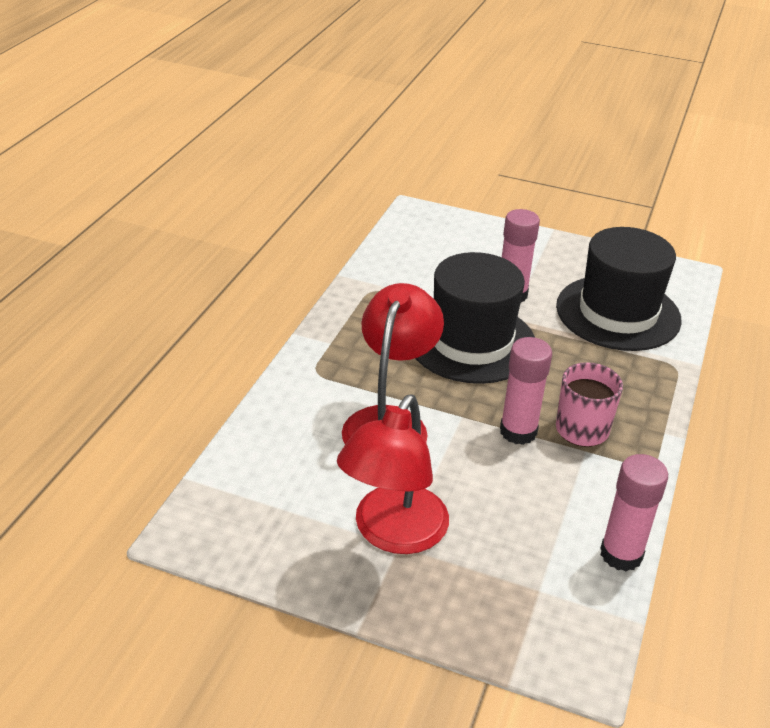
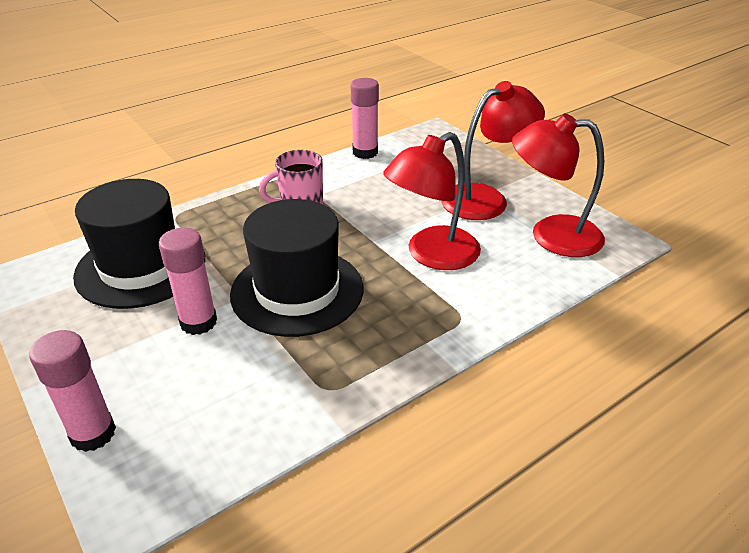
camera: 145 degrees left, 0 degrees up
pink glue stick [500,337,552,445] -> pink glue stick moved to [29,330,116,452]
none -> red lamp [512,113,605,257]

